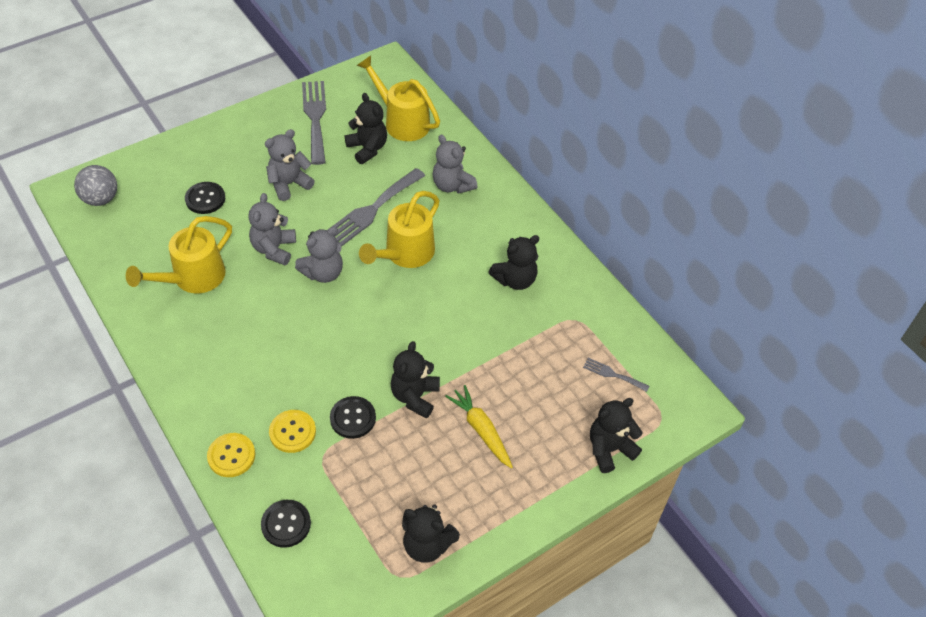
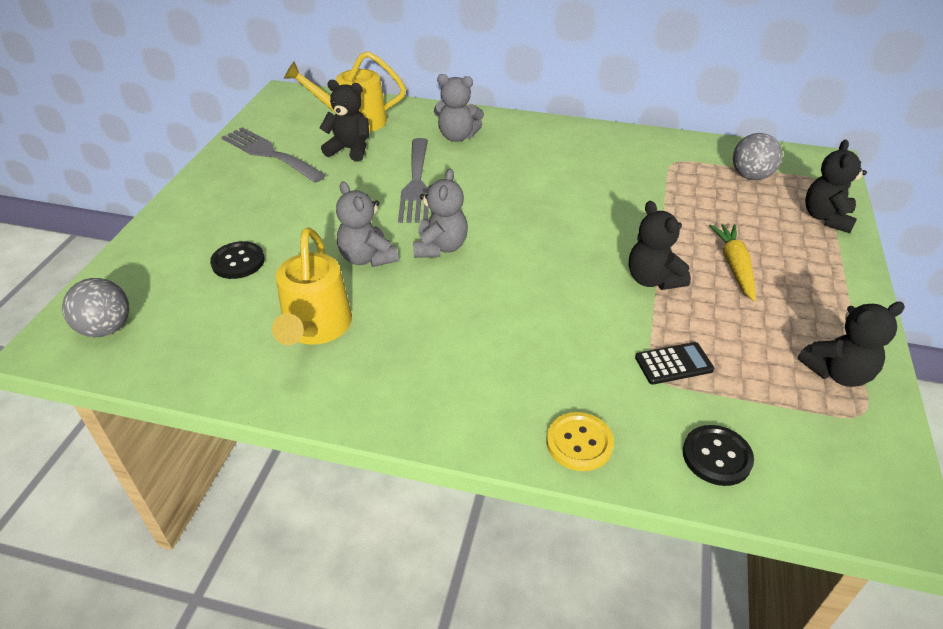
camera: 40 degrees left, 10 degrees down
grey teddy bear [265,129,315,201] -> none
yellow button [269,410,316,453] -> none
black button [330,396,376,439] -> none
yellow watering can [359,191,440,268] -> none
yellow carrot [445,385,513,469] -> yellow carrot turned 75 degrees clockwise [709,224,756,301]
black teddy bear [488,235,539,290] -> none
grey fork [583,358,649,392] -> grey ball [733,133,783,180]
none -> black calculator [635,342,714,385]

